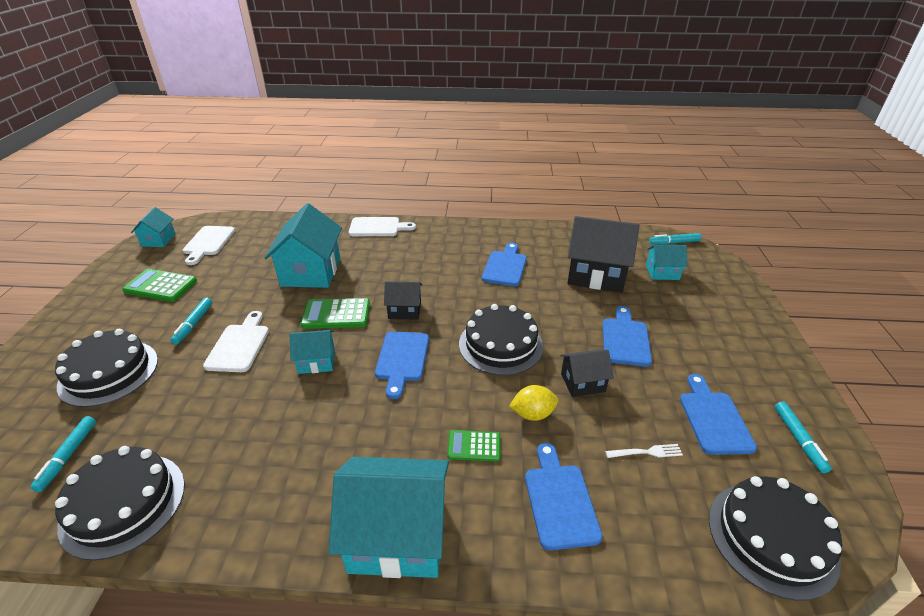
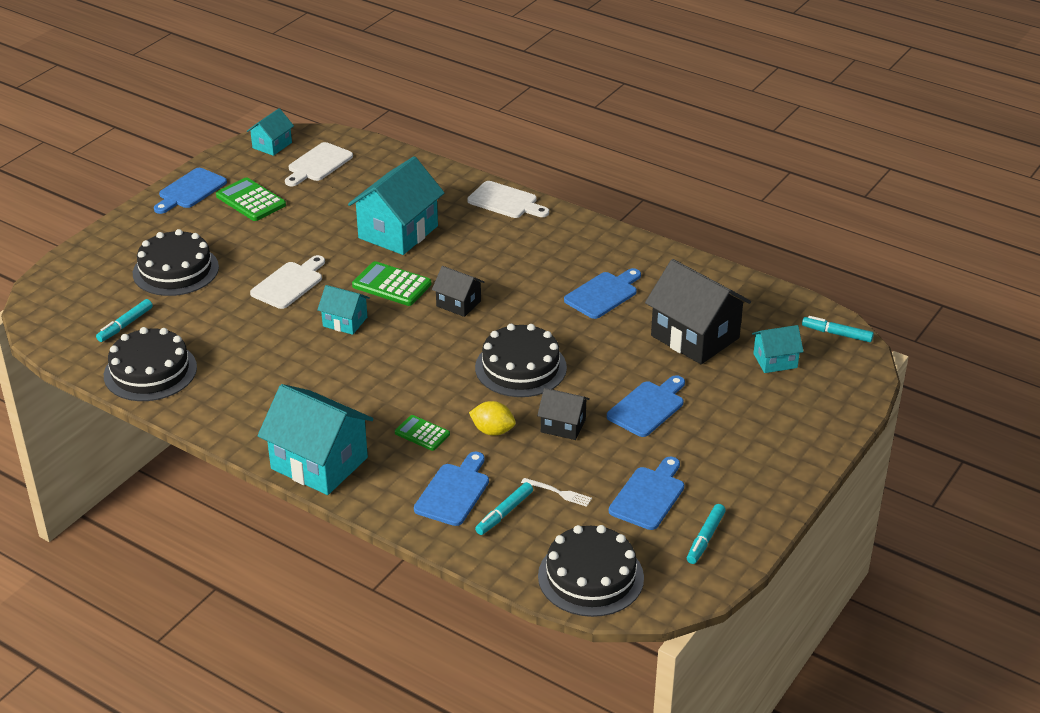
camera: 30 degrees right, 0 degrees up
turquoise marker [171,297,213,344] -> turquoise marker moved to [475,482,533,535]
blue cutting board [375,331,429,399] -> blue cutting board moved to [154,168,227,214]
turquoise house [646,245,688,280] -> turquoise house turned 45 degrees counterclockwise [752,325,804,373]

